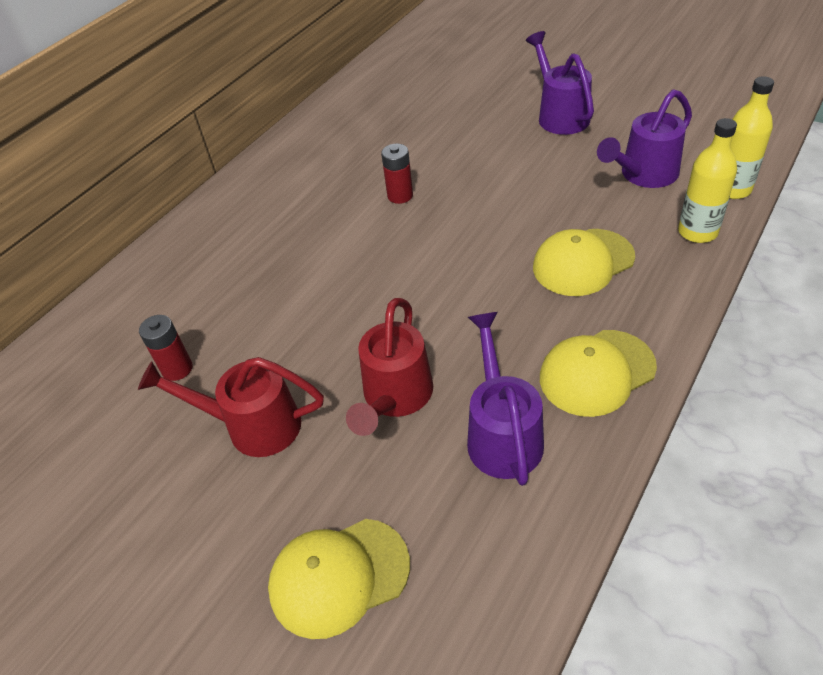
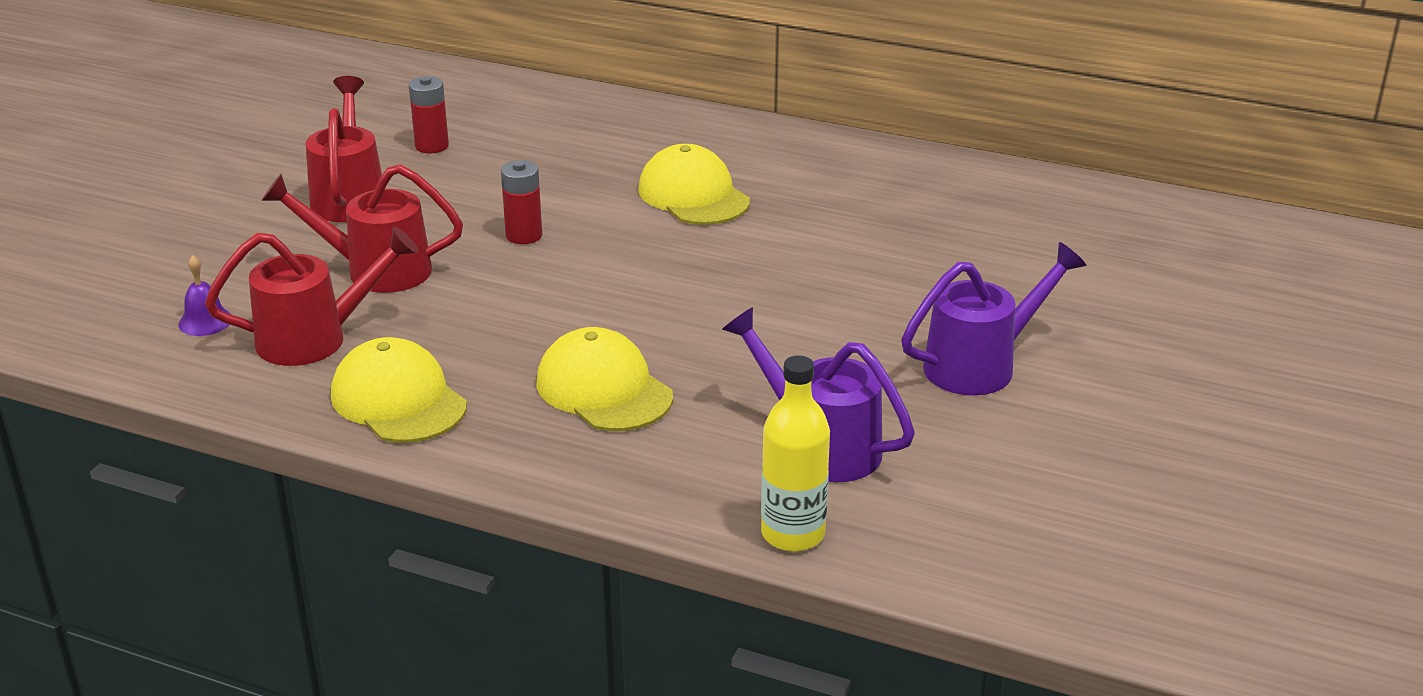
camera: 75 degrees right, 15 degrees down
yellow cap [268,519,410,639] -> yellow cap moved to [638,144,750,225]
red battery [381,144,413,204] -> red battery moved to [501,160,542,244]
purple watering can [467,312,544,486] -> red watering can [205,227,419,366]
yellow bottle [678,118,737,243] -> none
none -> purple bell [178,255,231,336]

